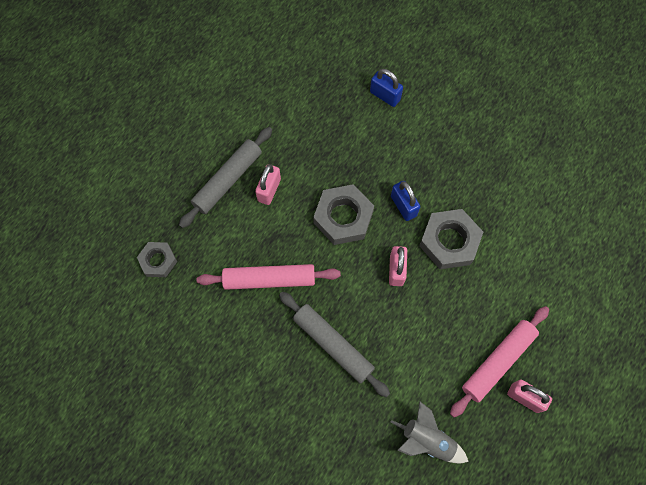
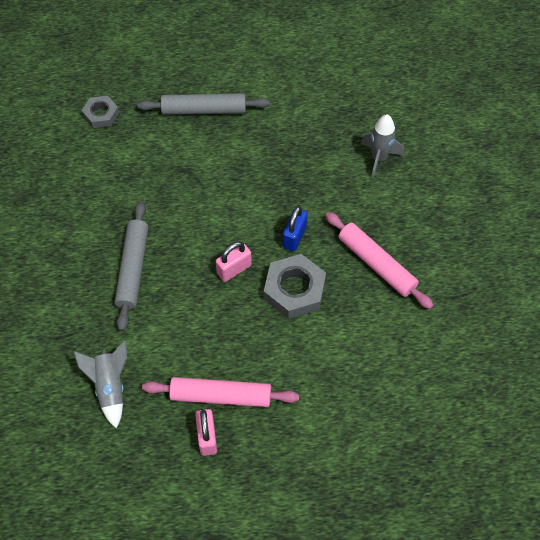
camera: 50 degrees right, 10 degrees down
pink rolling pin [197,264,341,290] -> pink rolling pin moved to [325,212,434,309]
pink padlock [255,164,281,205] -> none
grey nut [313,184,374,245] -> none
blue padlock [370,69,403,107] -> grey rocket [361,114,404,179]

